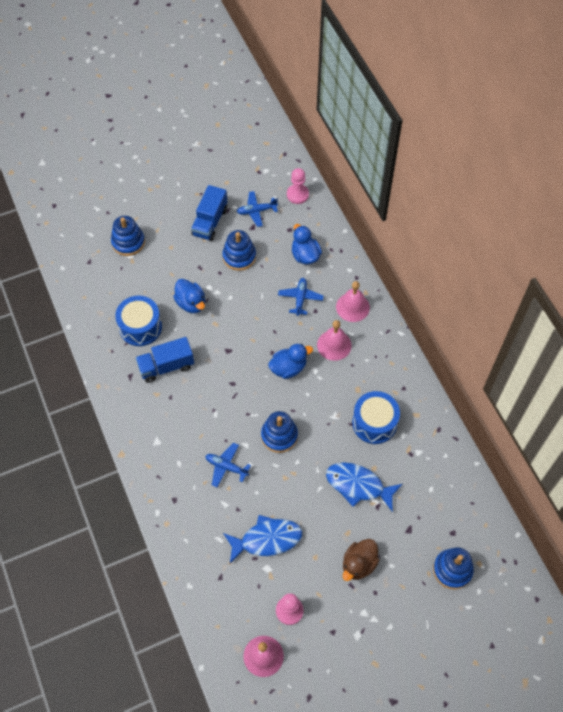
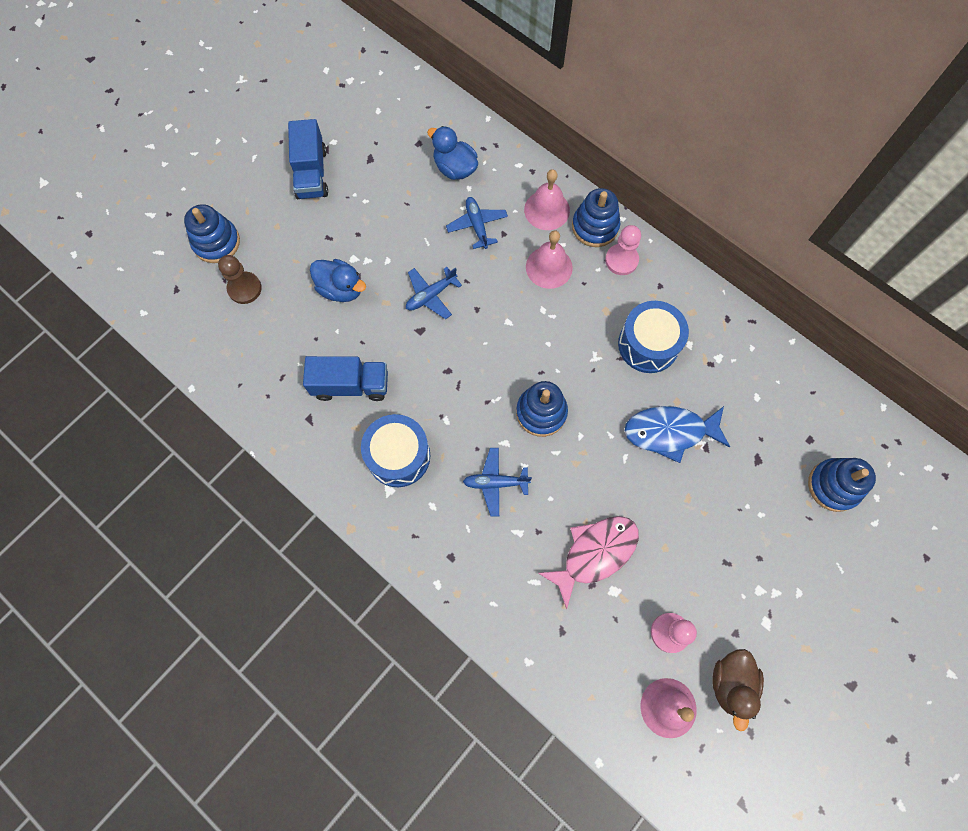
camera: 25 degrees left, 10 degrees up
blue drum [115,296,162,346] -> blue drum moved to [361,414,431,487]
blue truck [136,337,194,383] -> blue truck turned 135 degrees counterclockwise [303,356,388,401]
blue stacking toy [222,230,256,271] -> blue stacking toy moved to [572,188,620,247]
blue fish [223,515,302,564] -> pink fish [538,516,639,609]
blue plane [237,191,278,227] -> blue plane moved to [406,267,462,319]
blue duck [268,344,313,379] -> none
pink pawn [287,168,309,204] -> pink pawn moved to [605,225,641,275]
brown duck [343,539,380,581] -> brown duck moved to [712,649,764,731]
none -> brown pawn [218,255,262,304]

